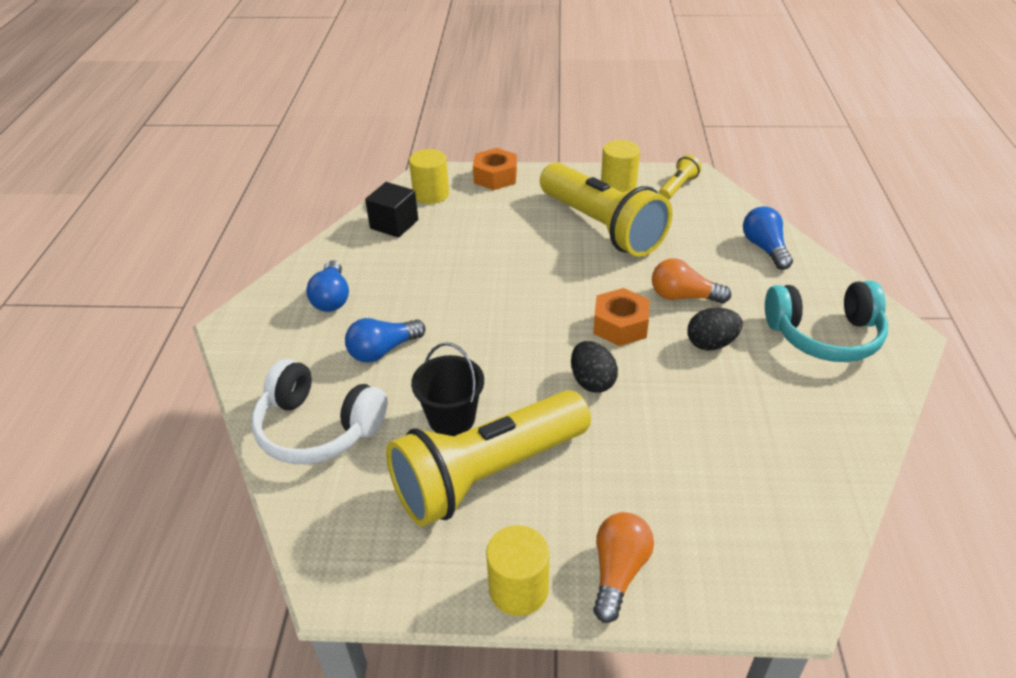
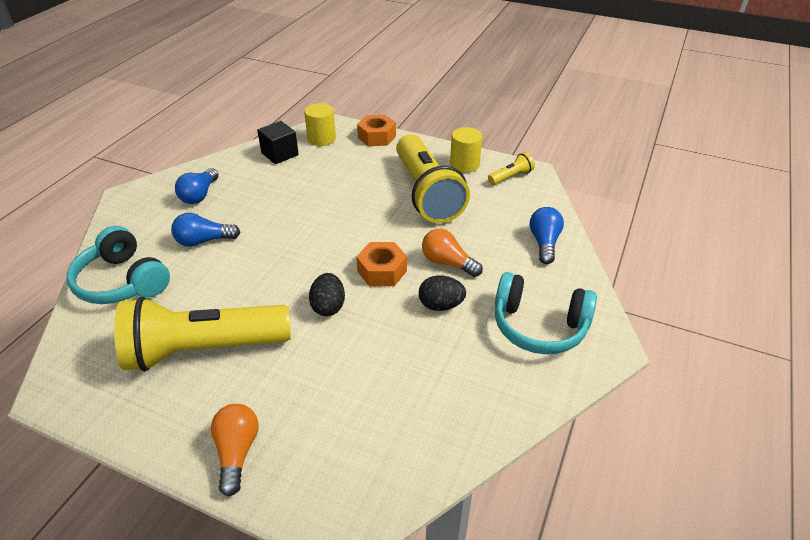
camera: 20 degrees right, 0 degrees up
white headphones [252,359,388,464] -> turquoise headphones [67,226,170,304]
black bucket [411,342,484,436] -> none
yellow cylinder [486,525,550,616] -> none
orange light bulb [593,512,654,623] -> orange light bulb turned 45 degrees counterclockwise [211,404,259,496]

